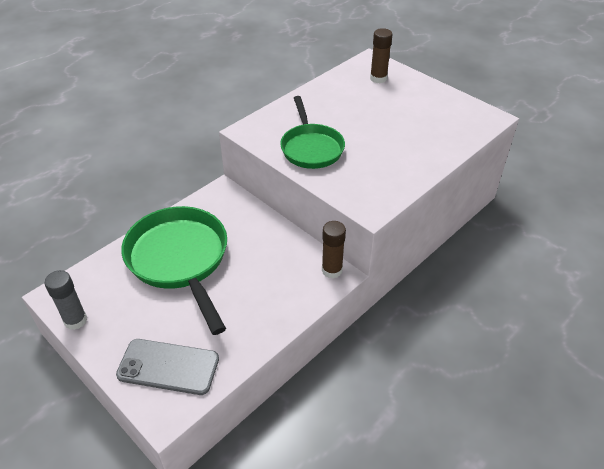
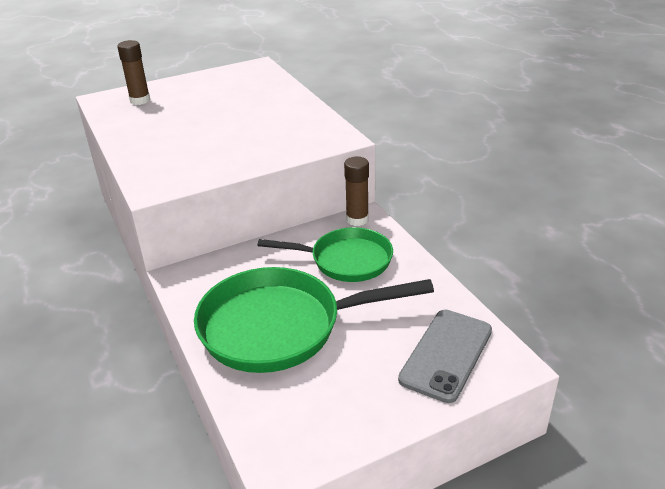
camera: 70 degrees left, 10 degrees down
grey glue stick [45,270,87,330] -> none
green pan [280,96,345,169] -> green pan moved to [258,227,393,282]

